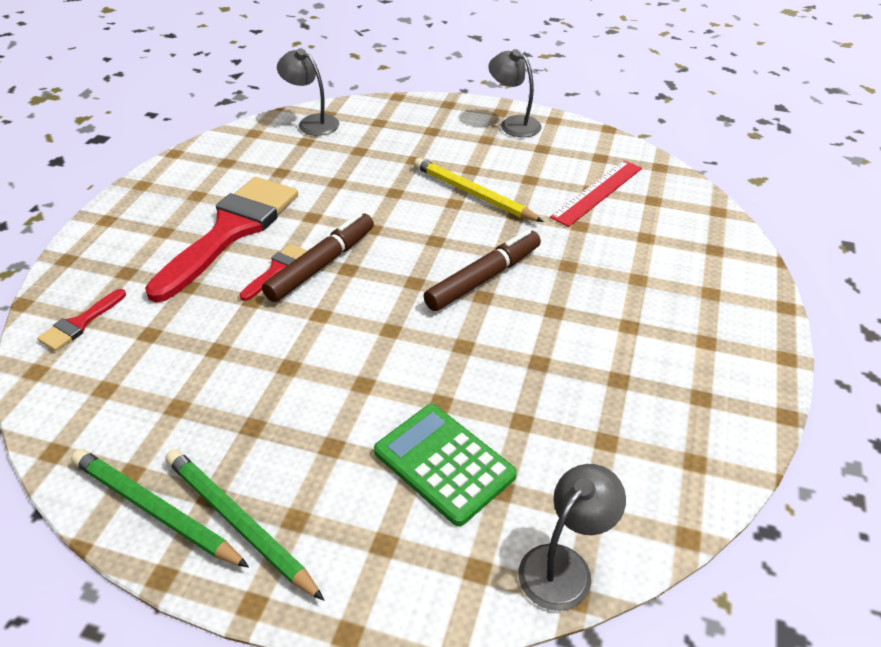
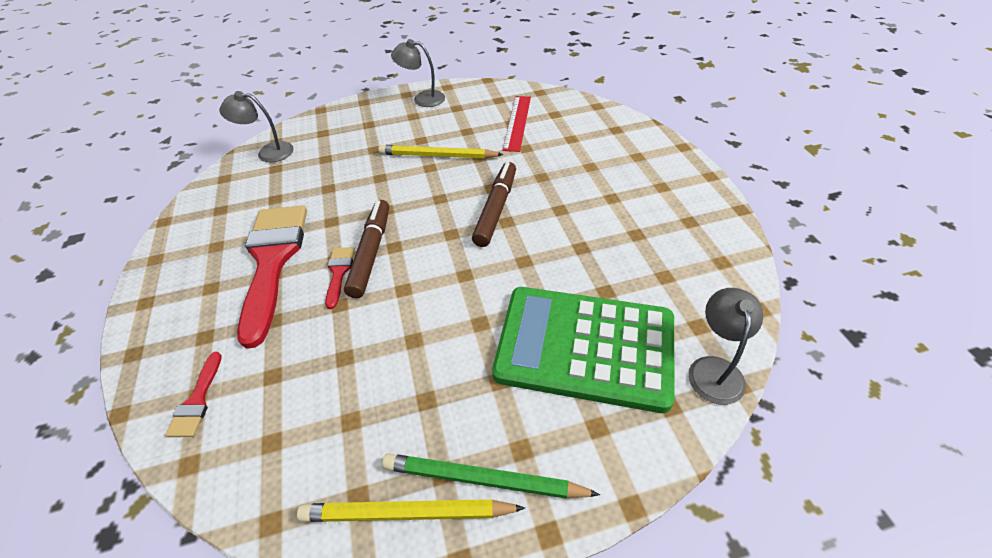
camera: 30 degrees left, 5 degrees up
green pencil [71,449,249,568] -> yellow pencil [297,499,525,522]
green calculator [374,404,517,526] -> green calculator [492,287,675,413], size x1.69

